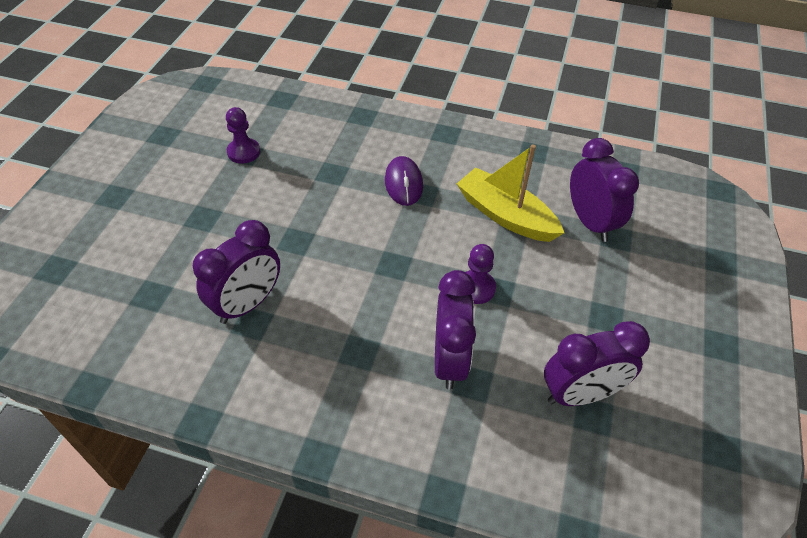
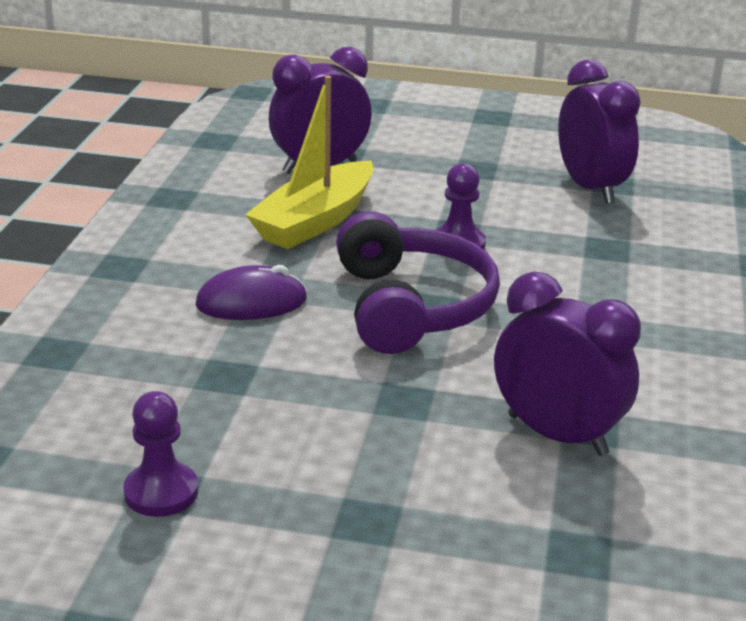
camera: 95 degrees left, 20 degrees down
purple clock [435,270,476,390] -> none
none -> purple headphones [336,211,500,354]

